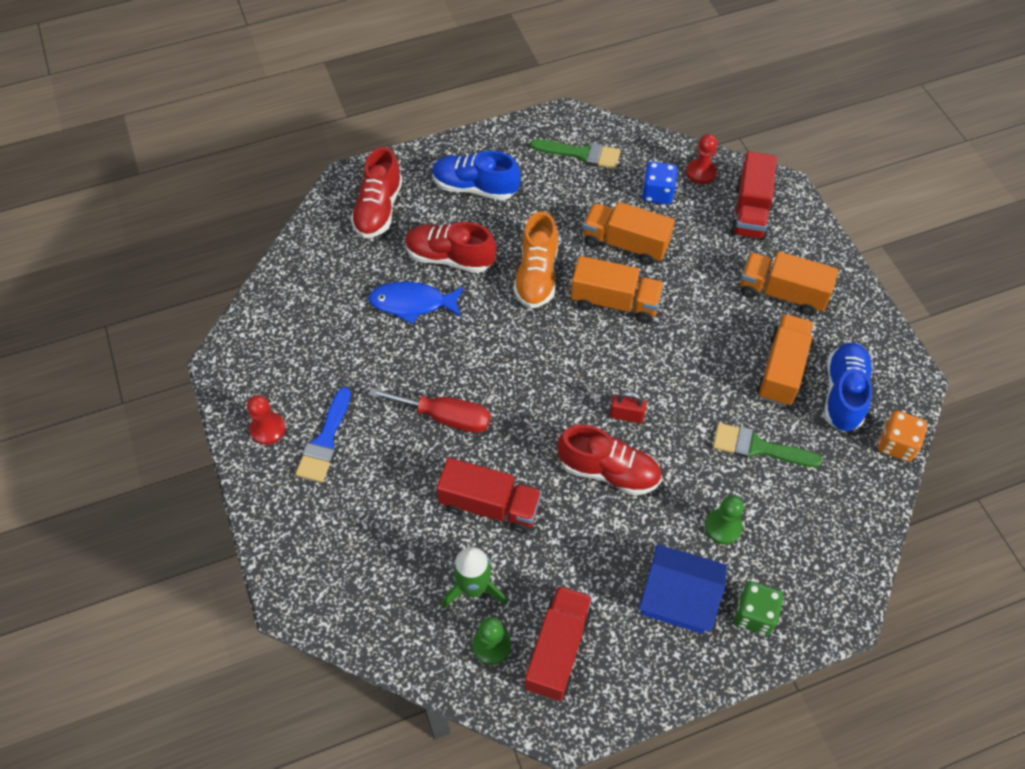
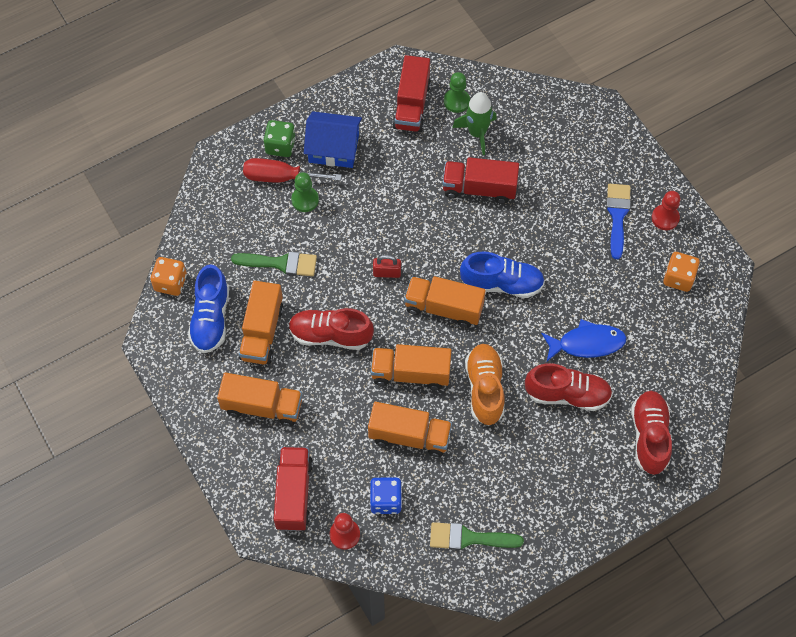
camera: 170 degrees right, 5 degrees up
red screwdriver [368,387,491,433] -> red screwdriver moved to [243,158,342,182]
blue shoe [432,151,521,200] -> blue shoe moved to [460,252,545,298]
red shoe [557,425,661,496] -> red shoe moved to [288,308,374,350]
none -> orange truck [404,276,486,328]
none -> orange dice [663,252,700,292]

